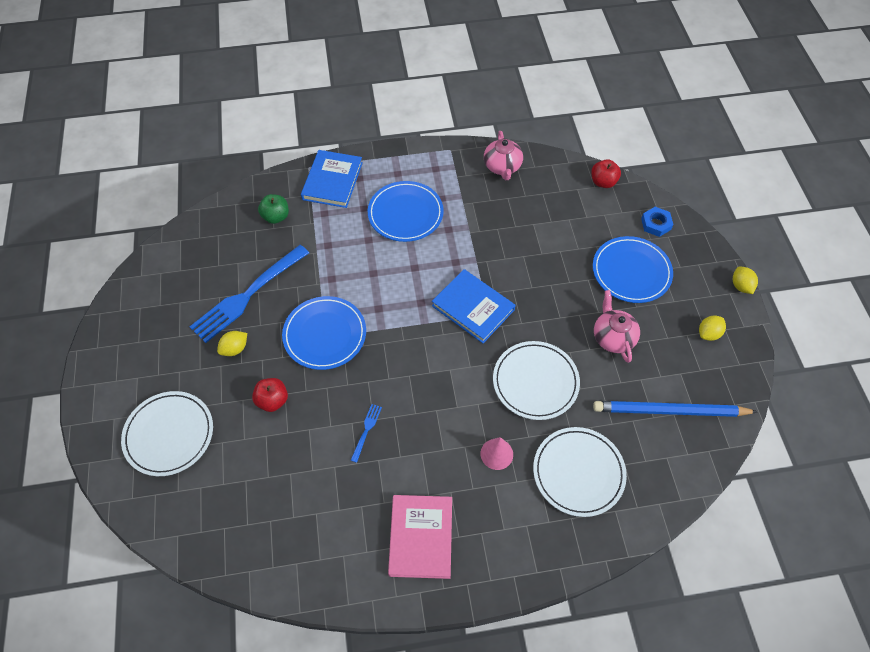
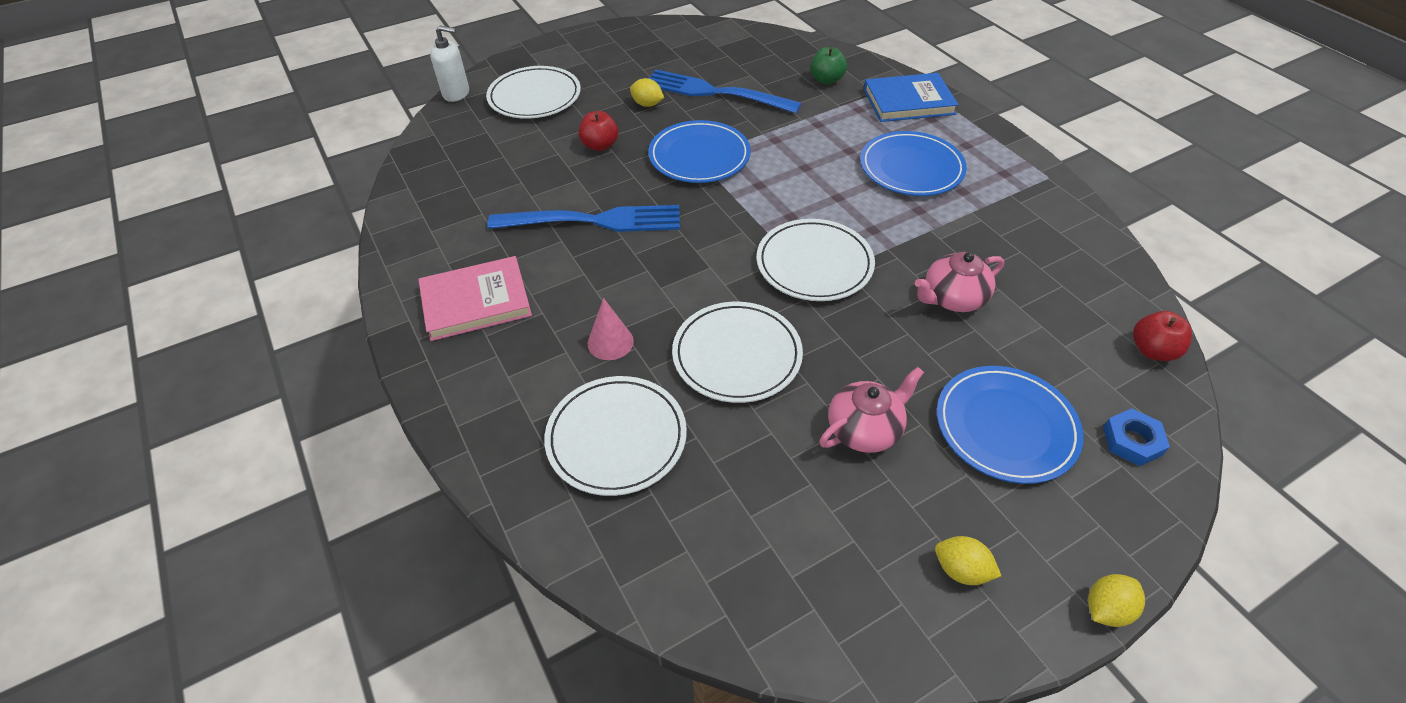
camera: 70 degrees right, 10 degrees down
blue fork [350,404,382,463] -> blue fork [487,205,680,232], size x2.44
blue book [432,269,515,343] -> white plate [757,219,875,301]
pink teapot [484,131,523,180] -> pink teapot moved to [915,252,1004,312]
blue pencil [593,401,758,417] -> none
none -> white soap dispenser [430,25,469,102]

